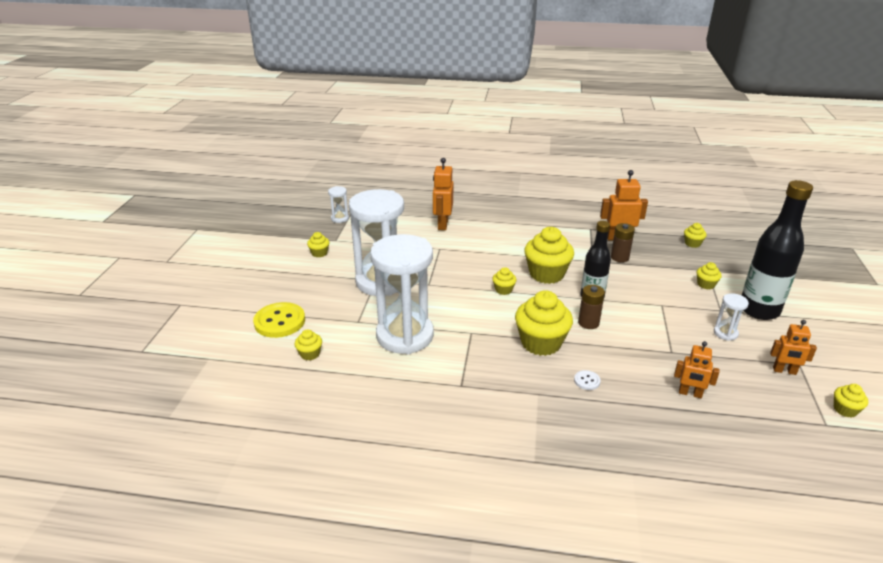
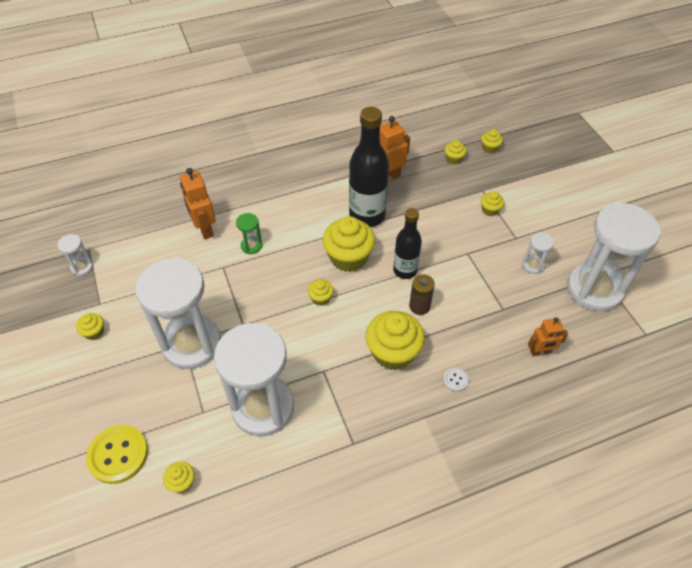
camera: 30 degrees left, 20 degrees up
brown battery [611,223,635,262] -> none
black bottle [742,180,813,320] -> black bottle moved to [349,107,389,227]
orange robot [770,320,817,375] -> white hourglass [567,202,661,312]
yellow cupcake [834,384,868,417] -> yellow cupcake moved to [481,129,503,153]
none -> green hourglass [236,213,262,254]

